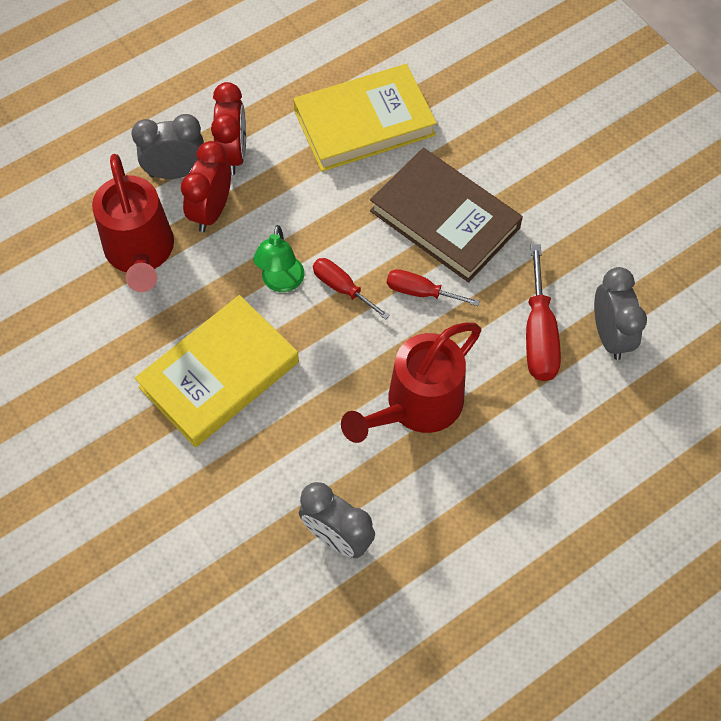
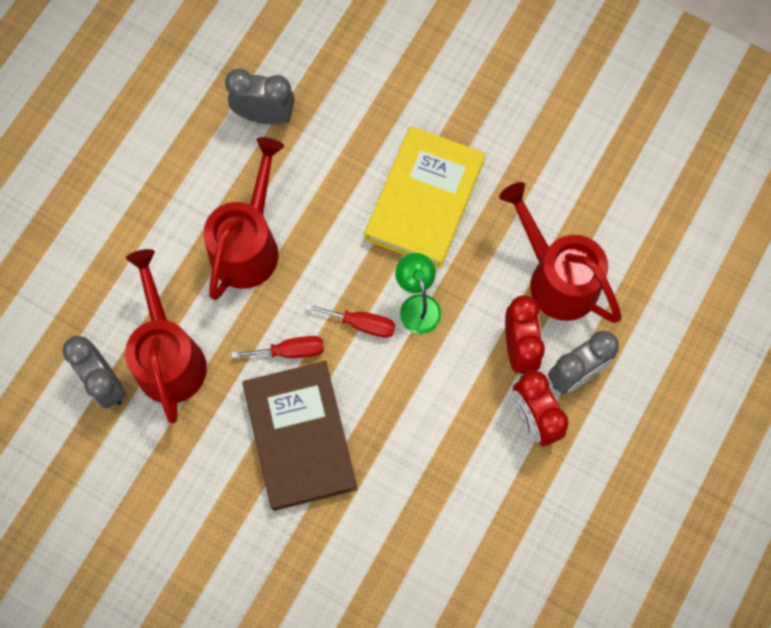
camera: 155 degrees right, 10 degrees up
yellow book [293,64,437,172] -> none
brown book [370,148,523,283] -> brown book turned 60 degrees clockwise [243,361,357,511]
red screwdriver [526,244,561,381] -> red watering can [125,249,207,423]

